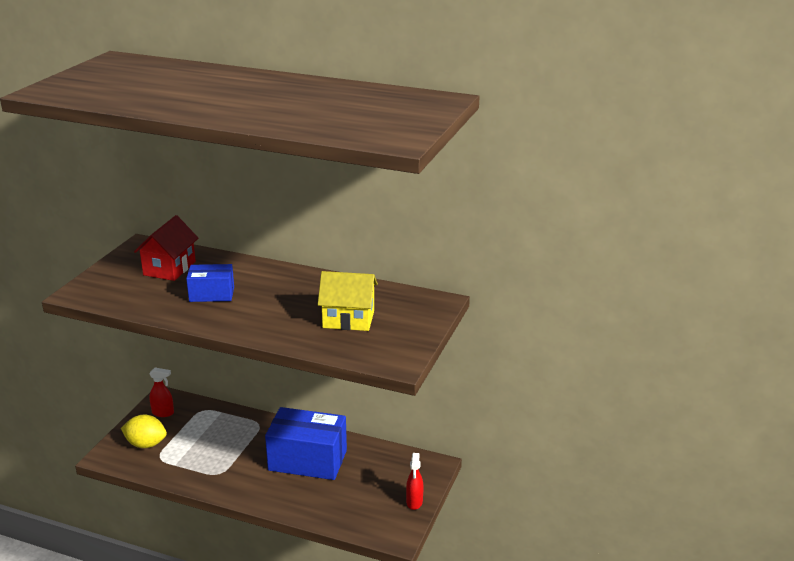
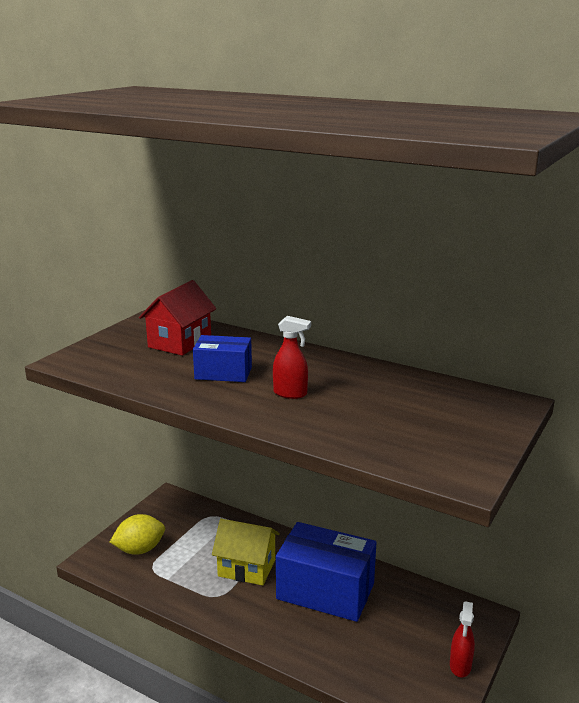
camera: 10 degrees right, 5 degrees down
yellow lemon [121,415,167,448] -> yellow lemon turned 45 degrees counterclockwise [110,514,165,555]
red spray bottle [149,368,174,417] -> red spray bottle moved to [273,316,311,399]
yellow house [318,271,378,331] -> yellow house moved to [212,519,280,586]

